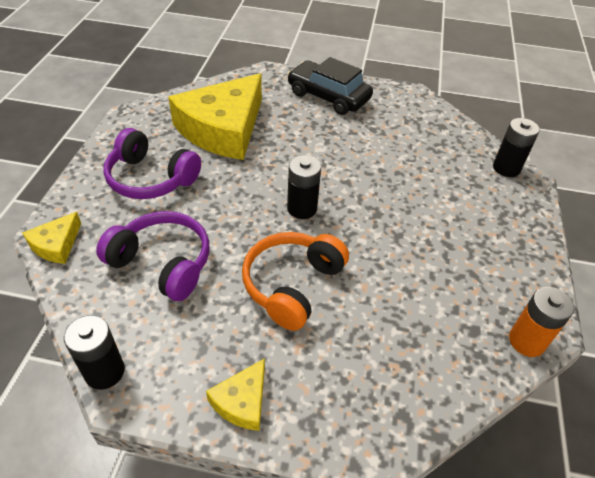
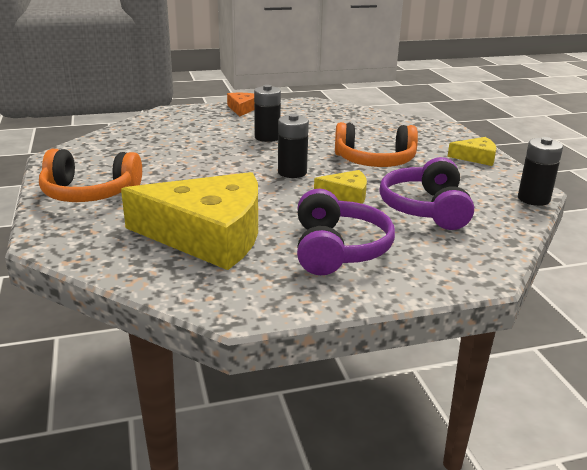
camera: 115 degrees left, 20 degrees down
yellow cheese [22,212,81,264] -> yellow cheese moved to [314,170,367,204]
black car [288,57,373,115] -> orange headphones [39,149,142,202]
black battery [493,118,540,177] -> black battery moved to [254,85,281,142]
orange battery [509,287,574,357] -> none
none -> orange cheese [227,93,255,117]

